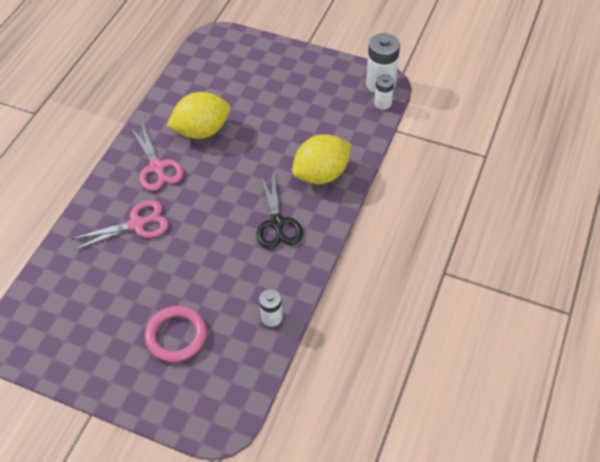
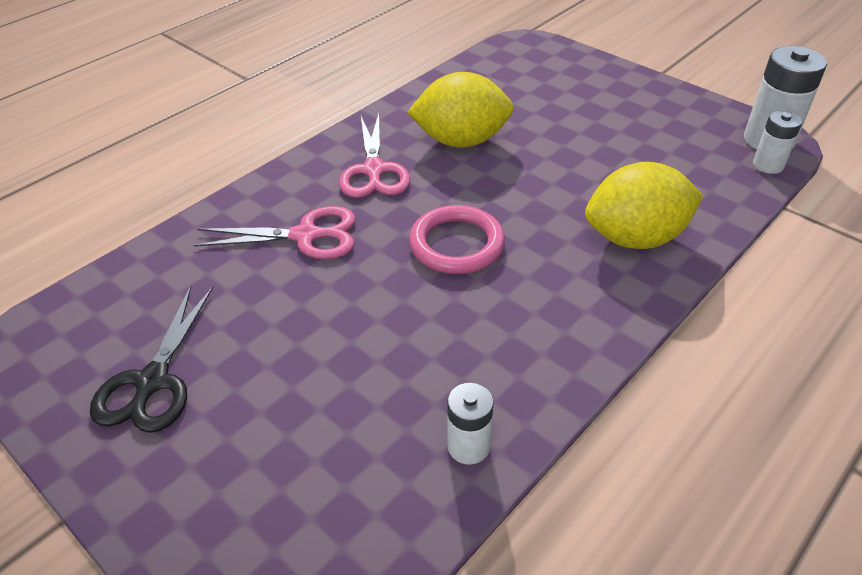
camera: 20 degrees right, 10 degrees down
pink ring [145,306,207,362] -> pink ring moved to [409,205,505,274]
black scissors [256,173,303,249] -> black scissors moved to [90,286,213,433]

